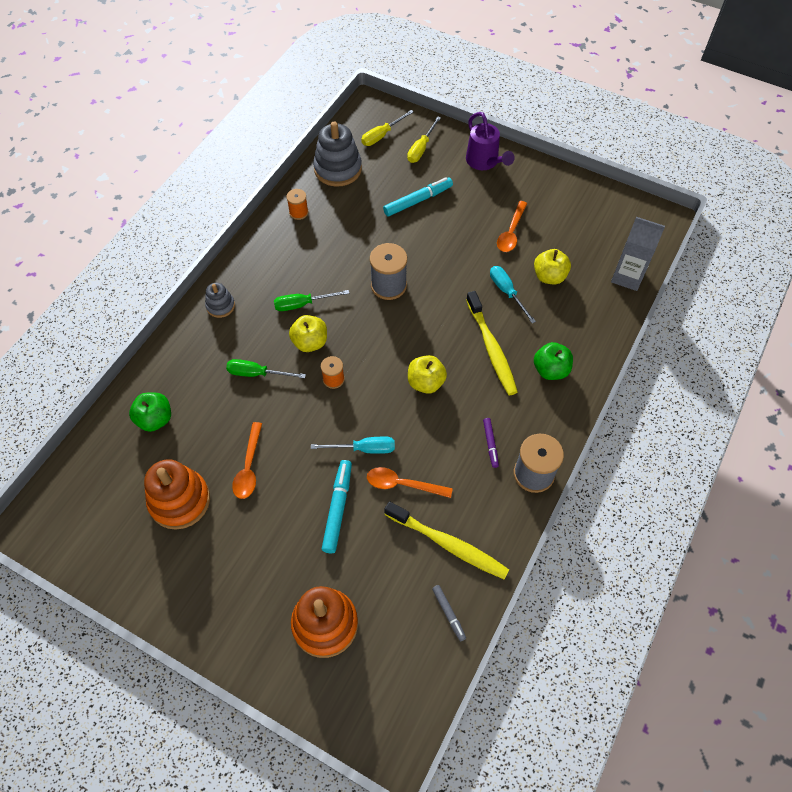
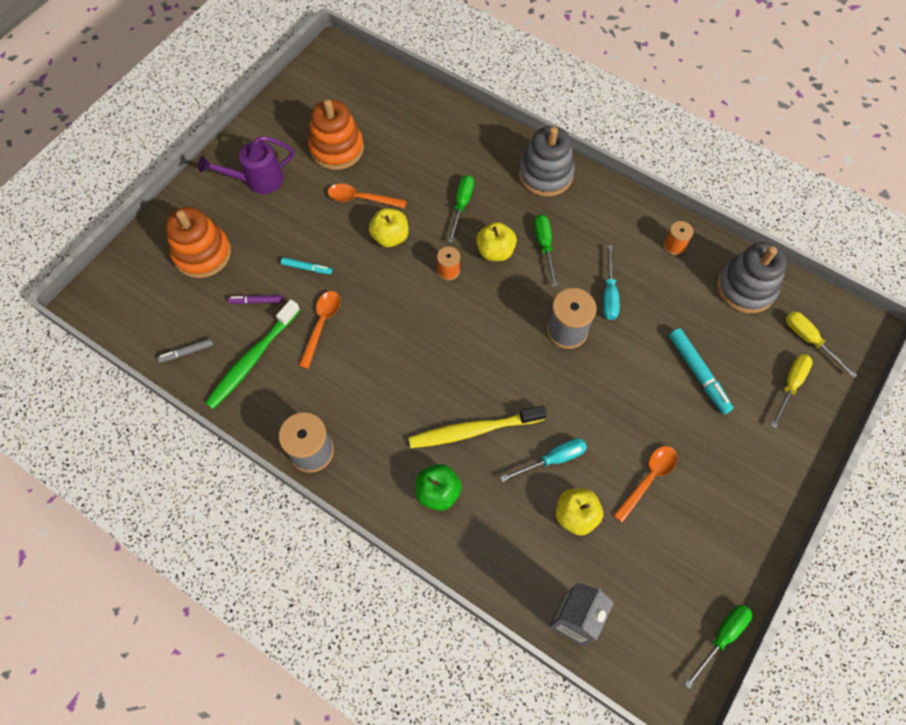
camera: 95 degrees right, 5 degrees up
green apple [129,392,171,432] -> none
grey stacking toy [205,283,235,318] -> grey stacking toy [519,126,575,197], size x1.85
turquoise screwdriver [311,437,395,454] -> turquoise screwdriver moved to [603,245,620,320]
turquoise marker [322,460,352,553] -> turquoise marker [281,257,333,274], size x0.58
yellow toothbrush [384,501,509,579] -> green toothbrush [205,299,300,409]
yellow screwdriver [407,116,441,163] -> yellow screwdriver turned 90 degrees clockwise [771,354,813,429]
yellow apple [408,355,447,394] -> yellow apple moved to [369,208,409,247]
purple watering can [466,112,515,170] -> purple watering can moved to [198,136,294,194]
purple marker [483,418,499,468] -> purple marker moved to [228,295,282,304]
orange spoon [497,201,527,252] -> orange spoon turned 105 degrees clockwise [613,446,677,523]
none -> green screwdriver [684,605,752,689]

